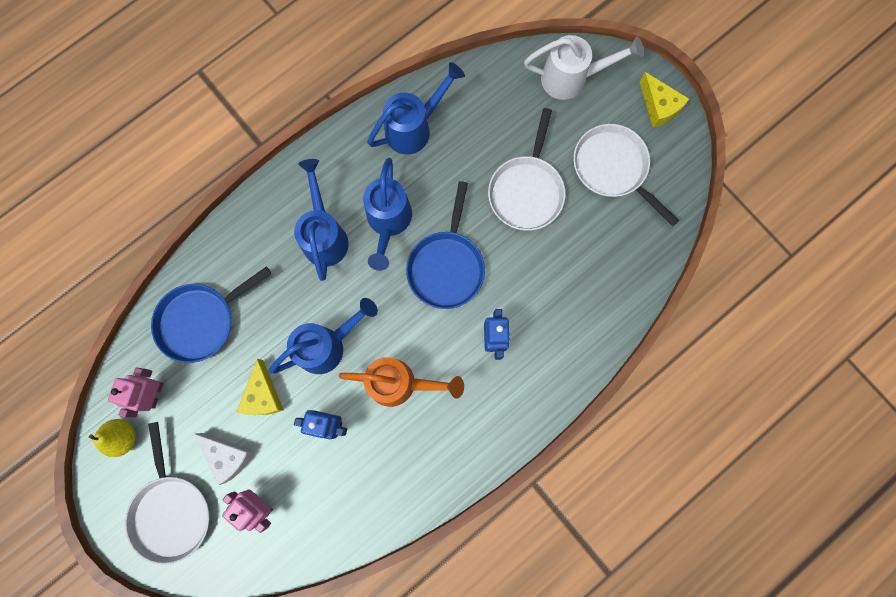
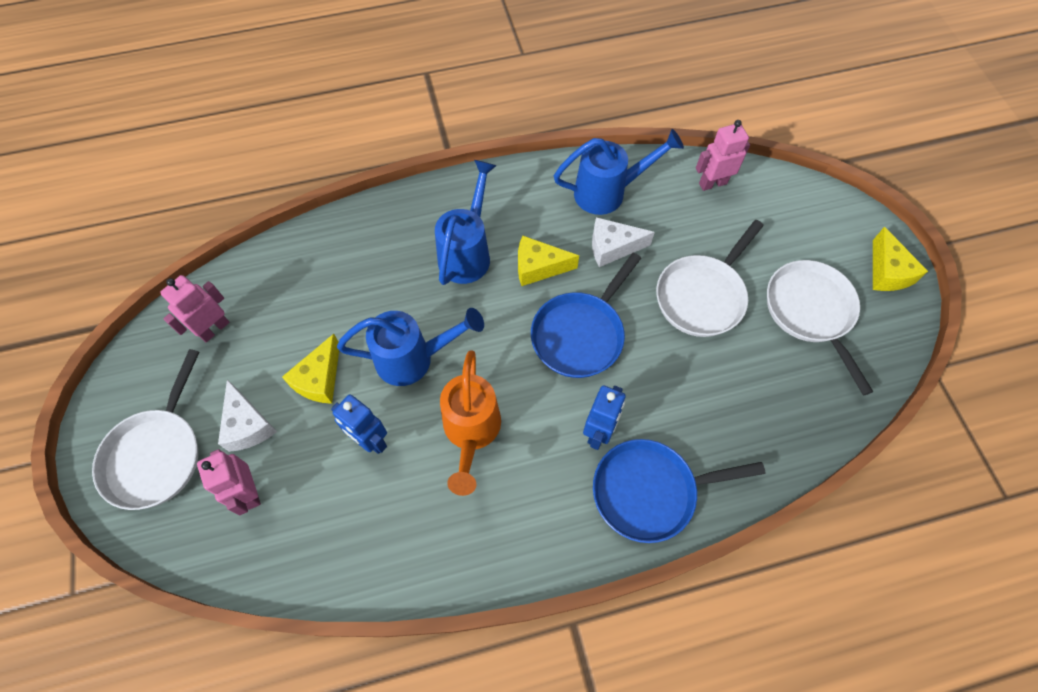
camera: 25 degrees right, 15 degrees down
yellow pear [89,419,136,457] -> none
blue pan [151,266,272,363] -> blue pan moved to [593,439,766,543]
orange watering can [339,357,464,407] -> orange watering can turned 60 degrees clockwise [440,350,501,496]
blue watering can [363,158,412,271] -> yellow cheese [518,236,579,286]
white watering can [524,35,644,100] -> none
none -> white cheese [592,217,655,267]
none -> pink robot [696,120,750,191]

